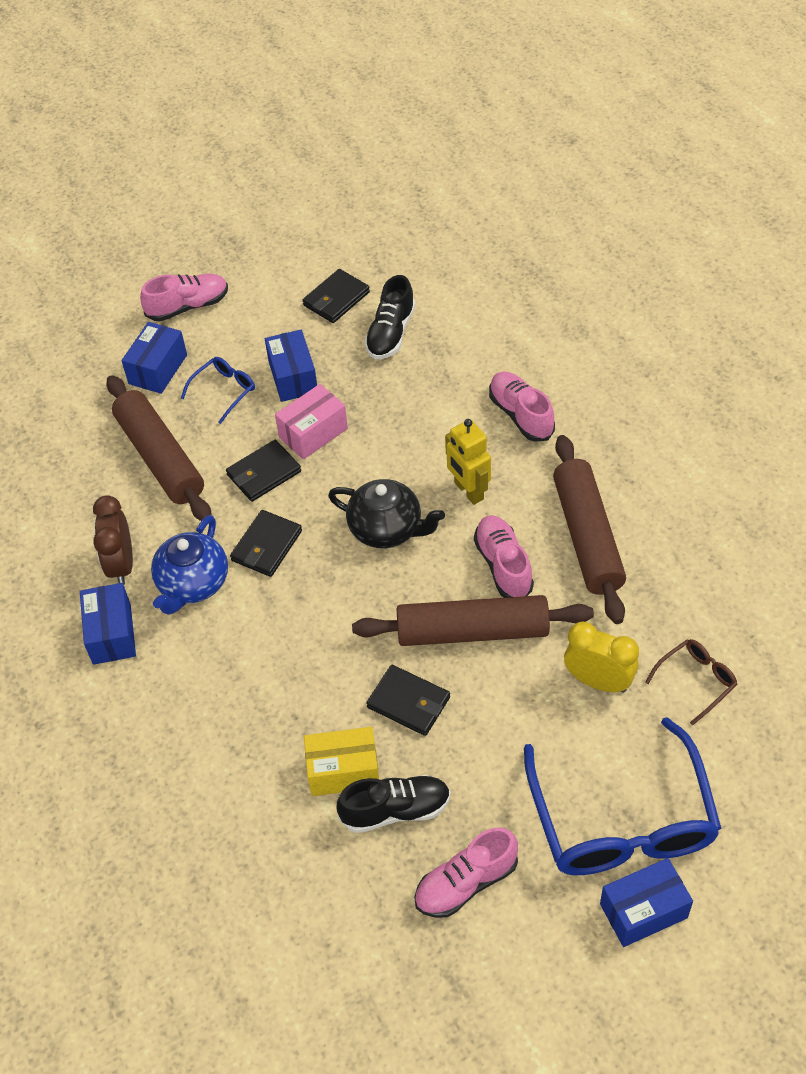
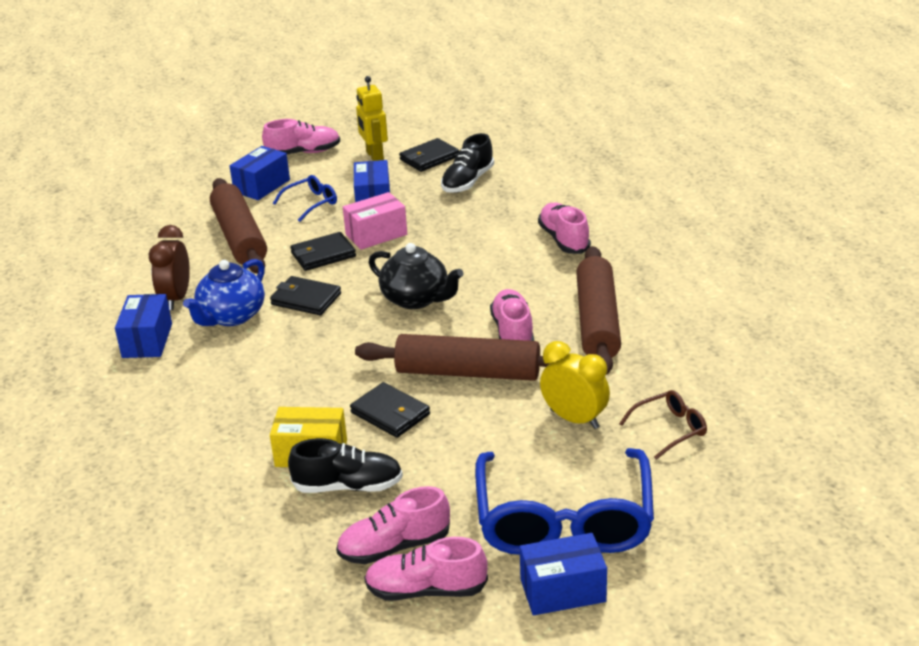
camera: 10 degrees right, 20 degrees down
black wallet [230,510,302,577] -> black wallet turned 75 degrees clockwise [270,276,341,315]
yellow robot [445,419,491,505] -> yellow robot moved to [356,76,388,161]
none -> pink shoe [364,537,488,600]

